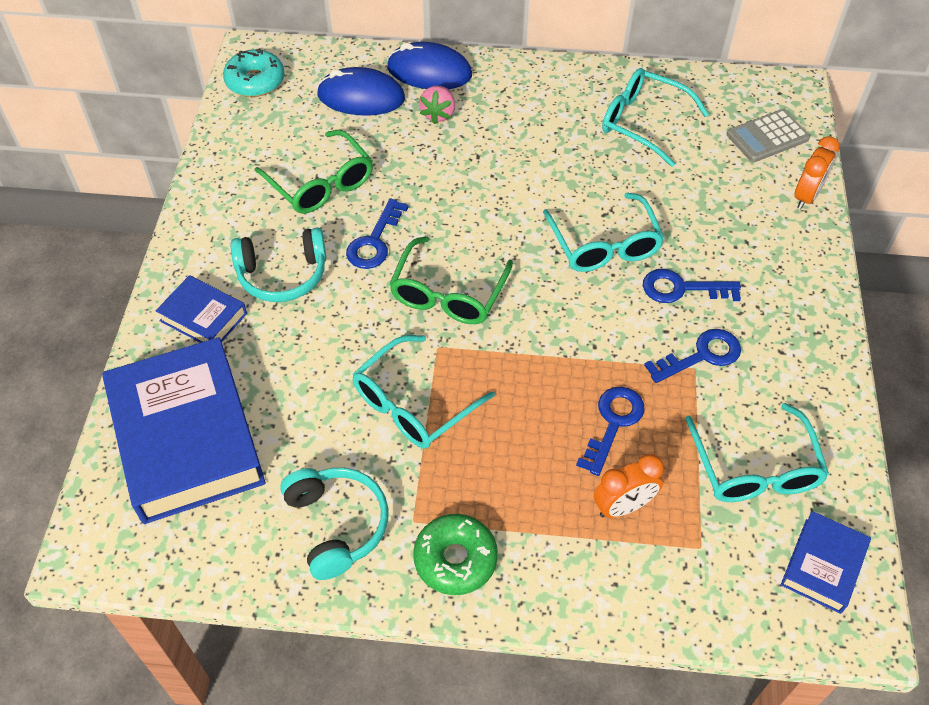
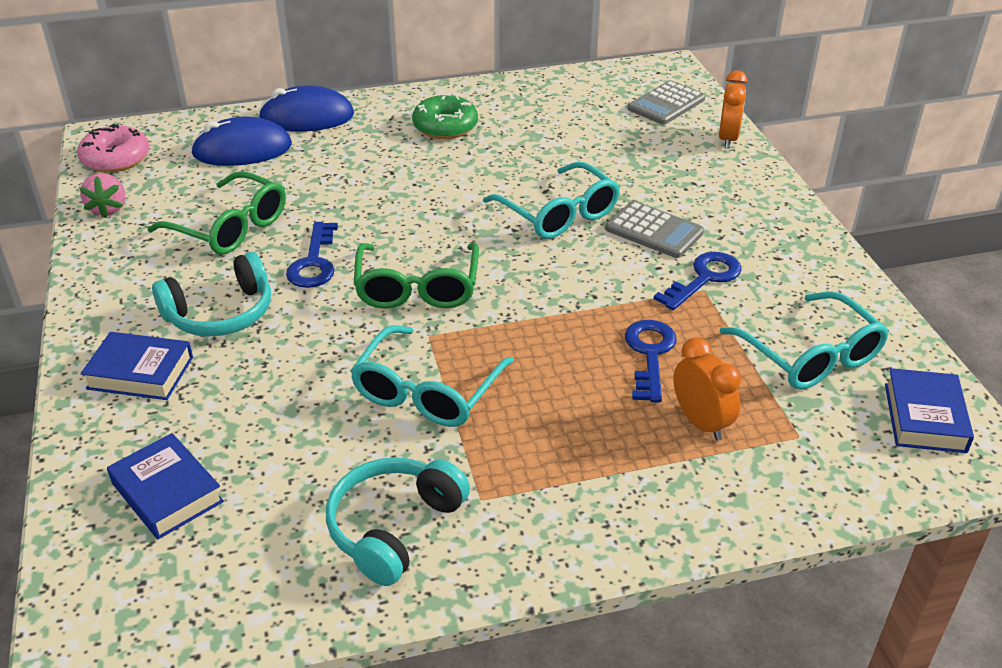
camera: 20 degrees left, 15 degrees down
blue book [102,337,266,524] -> blue book [107,433,224,539], size x0.48
turquoise donut [223,48,285,97] -> pink donut [77,124,149,173]
turquoise headphones [280,468,389,580] -> turquoise headphones turned 105 degrees counterclockwise [326,457,470,586]
green donut [413,514,498,595] -> green donut moved to [412,94,478,139]
pink strawberry [419,86,455,124] -> pink strawberry moved to [79,173,126,218]
orange clock [594,454,664,518] -> orange clock turned 75 degrees counterclockwise [674,337,741,441]
turquoise glasses [602,68,709,167] -> none
blue key [643,269,741,303] -> grey calculator [605,201,704,258]

